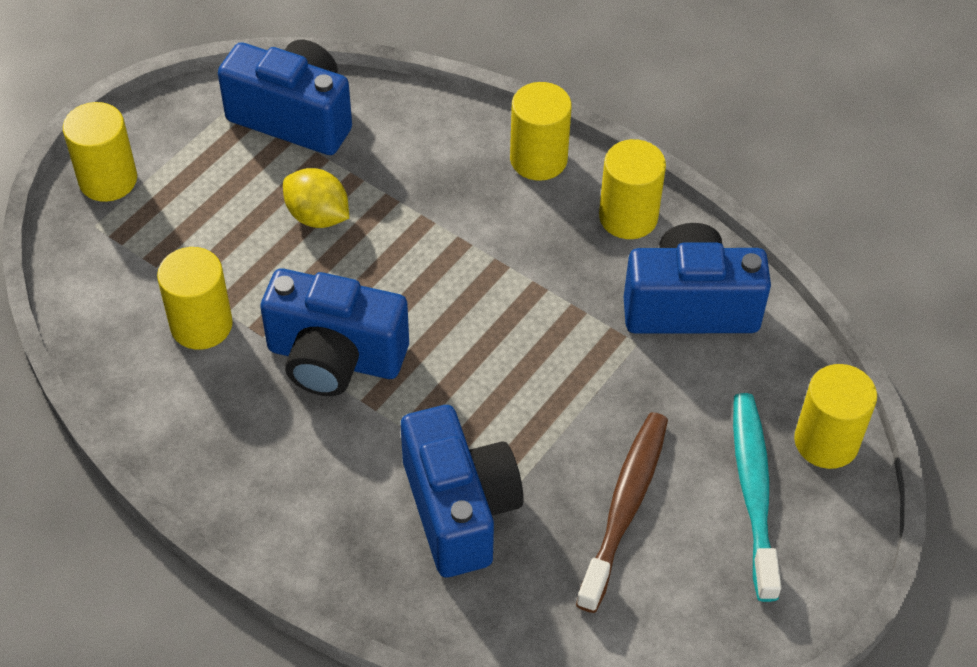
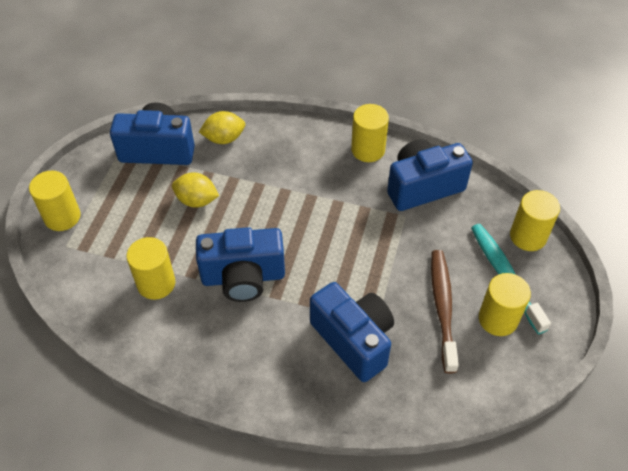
camera: 20 degrees left, 0 degrees up
yellow cylinder [510,82,572,181] -> yellow cylinder moved to [479,273,531,336]
none -> yellow lemon [199,111,245,144]

